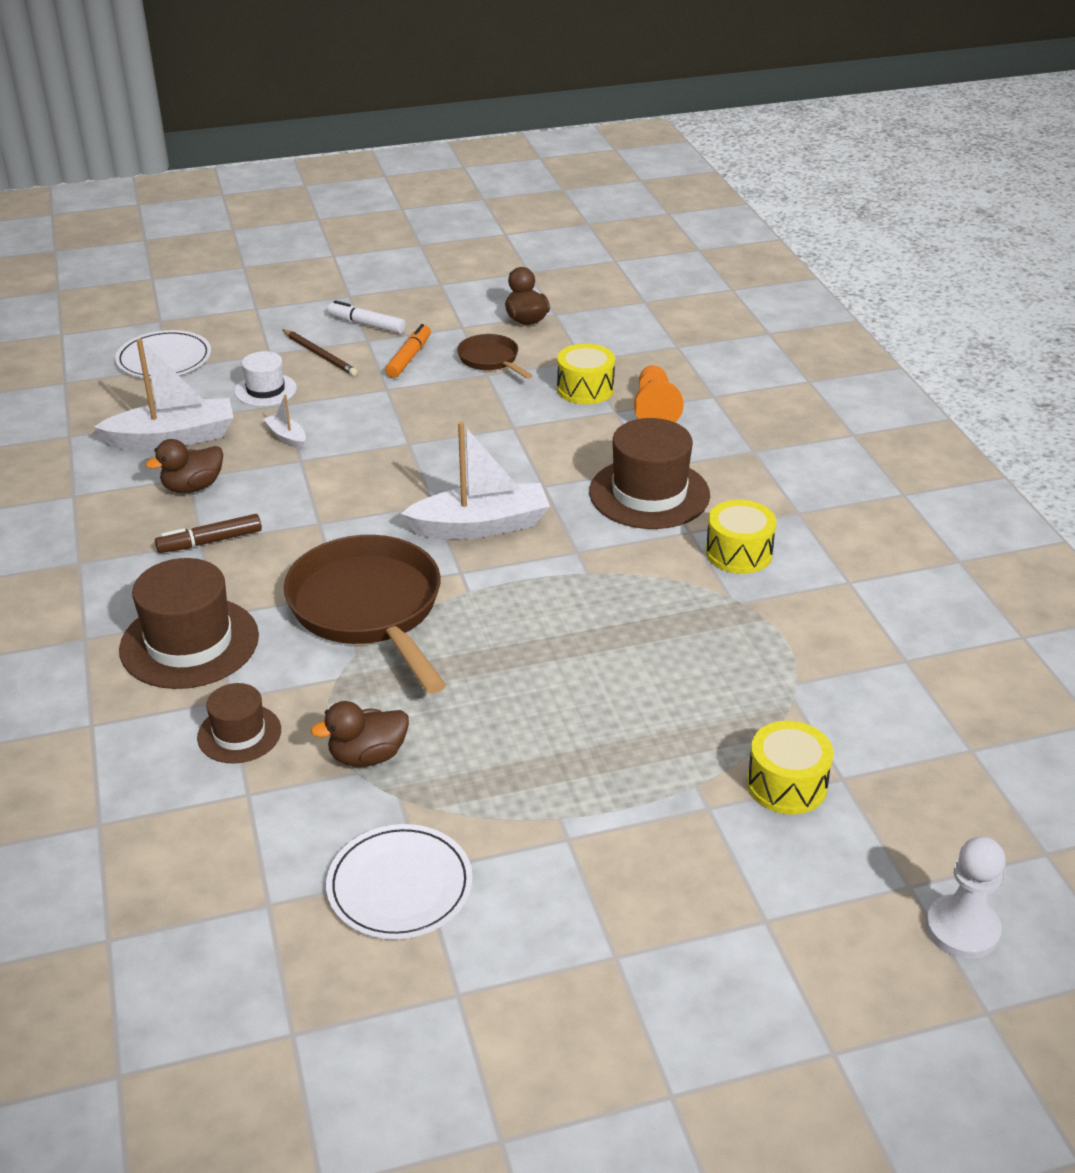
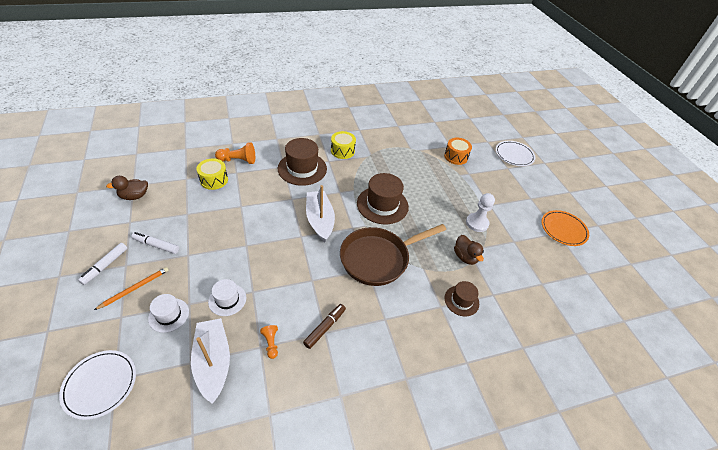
camera: 95 degrees left, 10 degrees up
brown hat [119,558,259,689] -> brown hat moved to [357,173,409,224]
brown duck [146,439,223,493] -> orange pawn [260,325,278,359]
brown marker [155,514,262,553] -> brown marker turned 120 degrees counterclockwise [303,304,346,349]
white boat [263,394,306,449] -> white hat [208,279,246,316]
brown pencil [282,329,358,376] -> orange pencil [94,267,169,310]
white plate [326,824,473,939] -> white plate moved to [496,141,535,166]
orange marker [385,324,431,378] -> white marker [131,232,179,254]
brown pan [457,334,533,379] -> none
yellow drum [747,721,834,815] -> orange drum [444,138,472,165]
white pawn [926,836,1005,959] -> white pawn moved to [466,193,495,232]
none -> orange plate [542,210,589,246]

